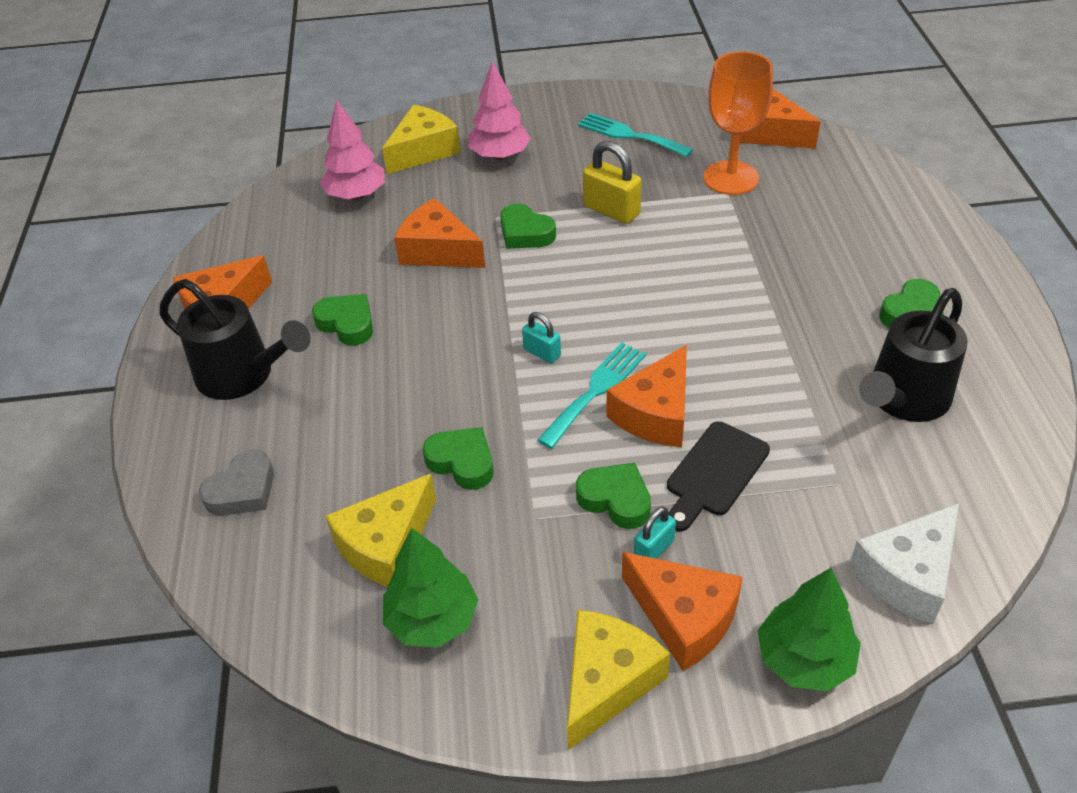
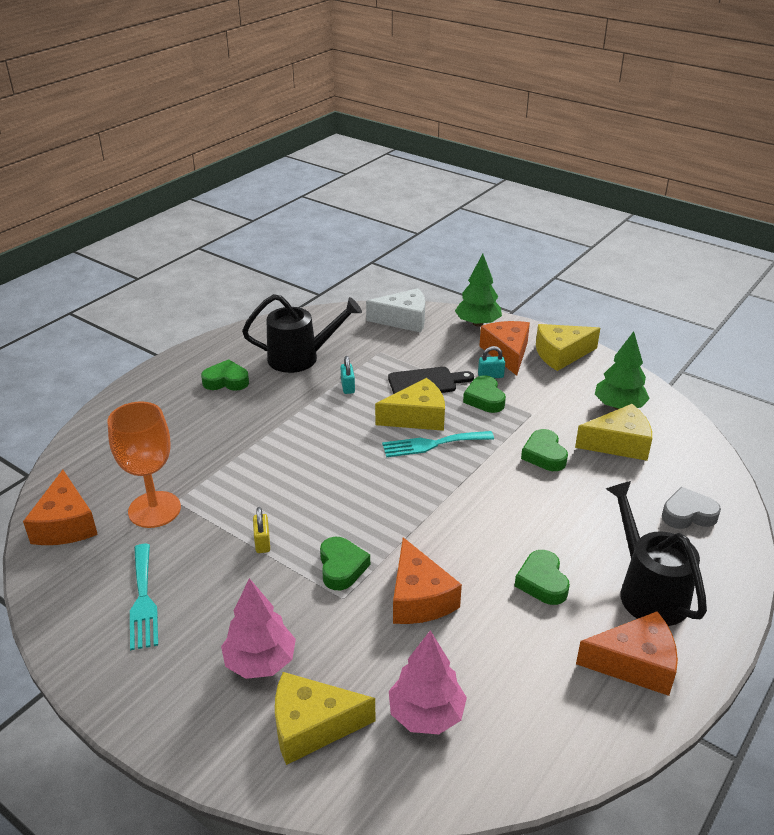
camera: 140 degrees left, 10 degrees down
turquoise padlock [522,312,561,363] -> turquoise padlock moved to [341,356,355,394]
yellow padlock [583,141,642,224] -> yellow padlock [253,507,270,553], size x0.58
orange cheese [607,345,687,447] -> yellow cheese [375,378,445,431]

